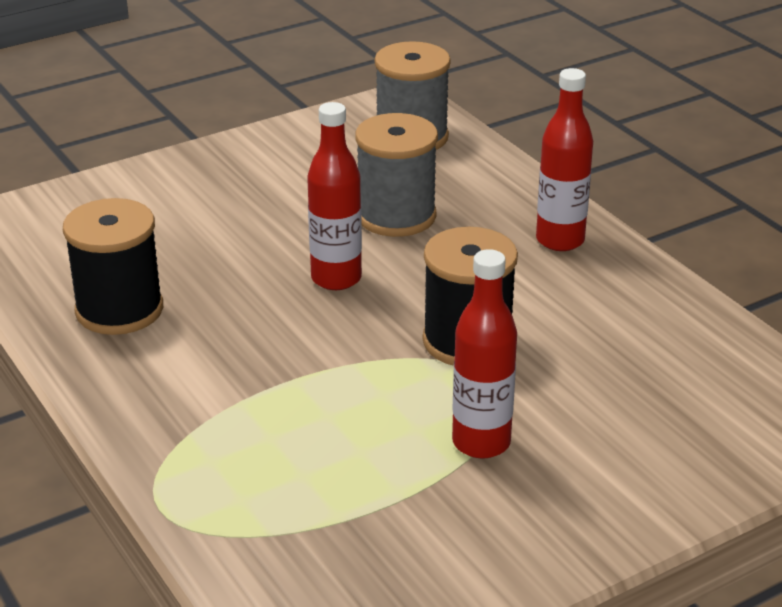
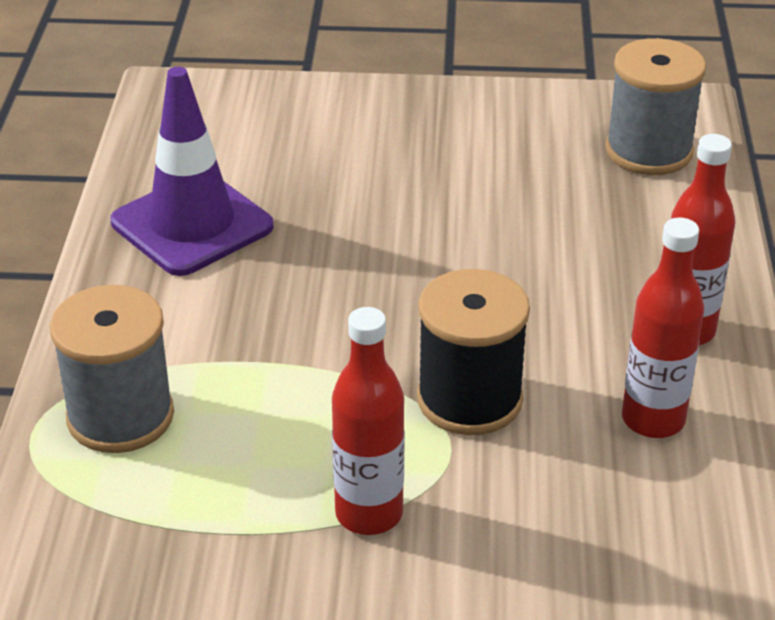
camera: 35 degrees right, 5 degrees up
black spool [63,198,163,335] -> purple traffic cone [111,67,274,276]
red bottle [307,102,362,290] -> red bottle moved to [622,218,704,438]
grey spool [355,113,438,237] -> grey spool moved to [50,285,174,453]

